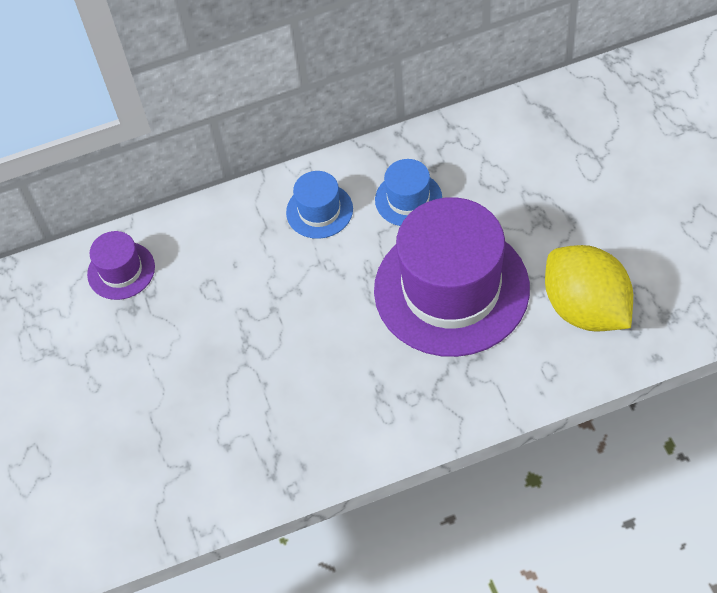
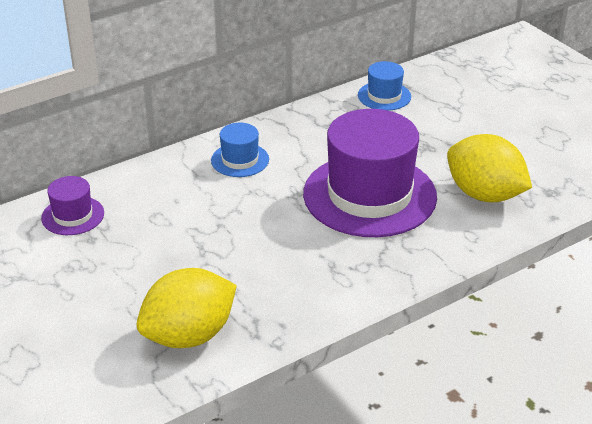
camera: 20 degrees left, 20 degrees down
blue hat [375,159,442,226] -> blue hat moved to [358,61,411,111]
none -> yellow lemon [136,268,237,348]

